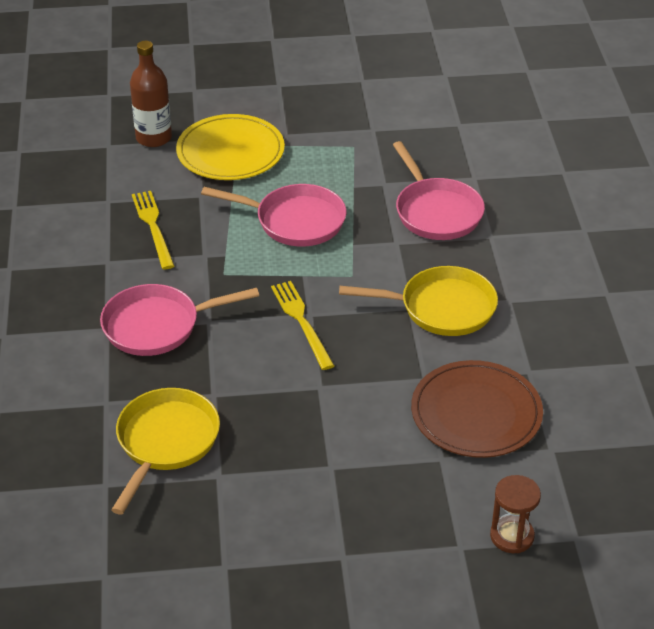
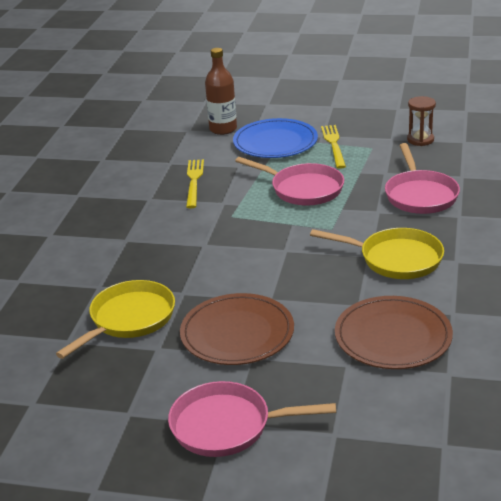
camera: 20 degrees right, 10 degrees down
pink pan [100,284,259,356] -> pink pan moved to [168,381,336,457]
yellow plate [176,114,285,180] -> blue plate [233,118,318,158]
yellow fork [271,281,334,370] -> yellow fork moved to [321,125,346,169]
brown hourglass [490,475,541,553] -> brown hourglass moved to [407,96,436,146]
none -> brown plate [180,293,294,365]

